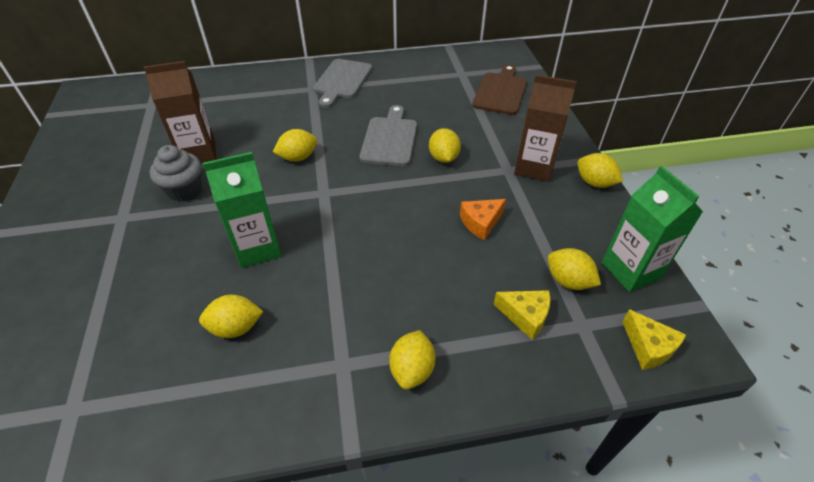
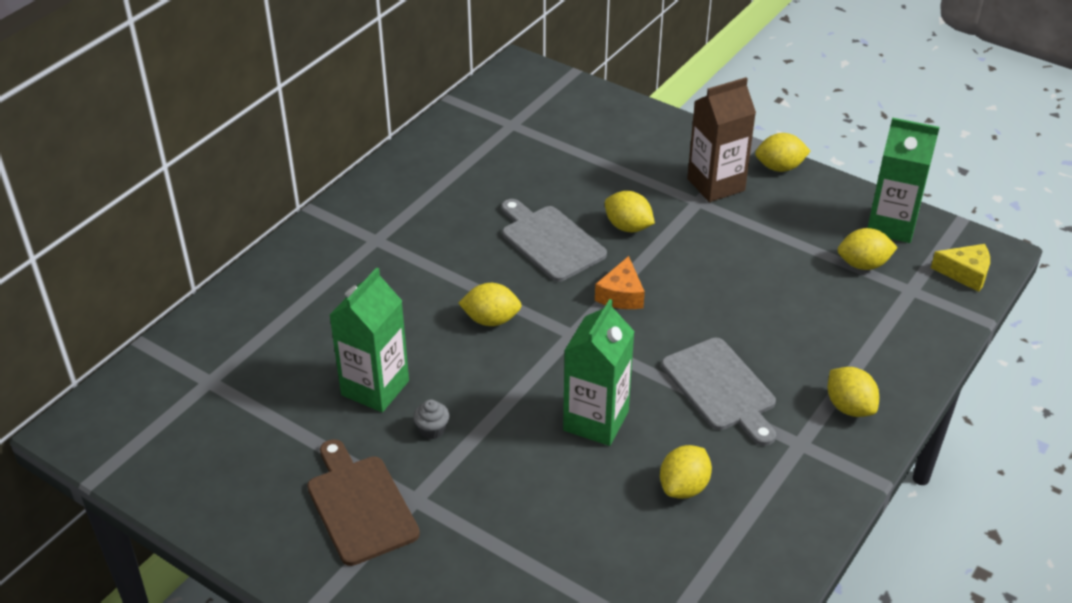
camera: 45 degrees left, 5 degrees down
brown carton [144,61,216,163] -> green carton [329,267,409,412]
grey cupcake [150,145,202,202] -> grey cupcake [413,400,450,439], size x0.54
yellow lemon [273,129,317,162] -> yellow lemon turned 75 degrees clockwise [458,283,522,326]
grey cutting board [313,59,372,108] -> grey cutting board moved to [662,338,776,446]
orange cheese [460,199,506,240] -> orange cheese moved to [595,256,645,309]
brown cutting board [472,65,527,115] -> brown cutting board moved to [307,439,420,566]
yellow cheese [493,290,550,340] -> none

